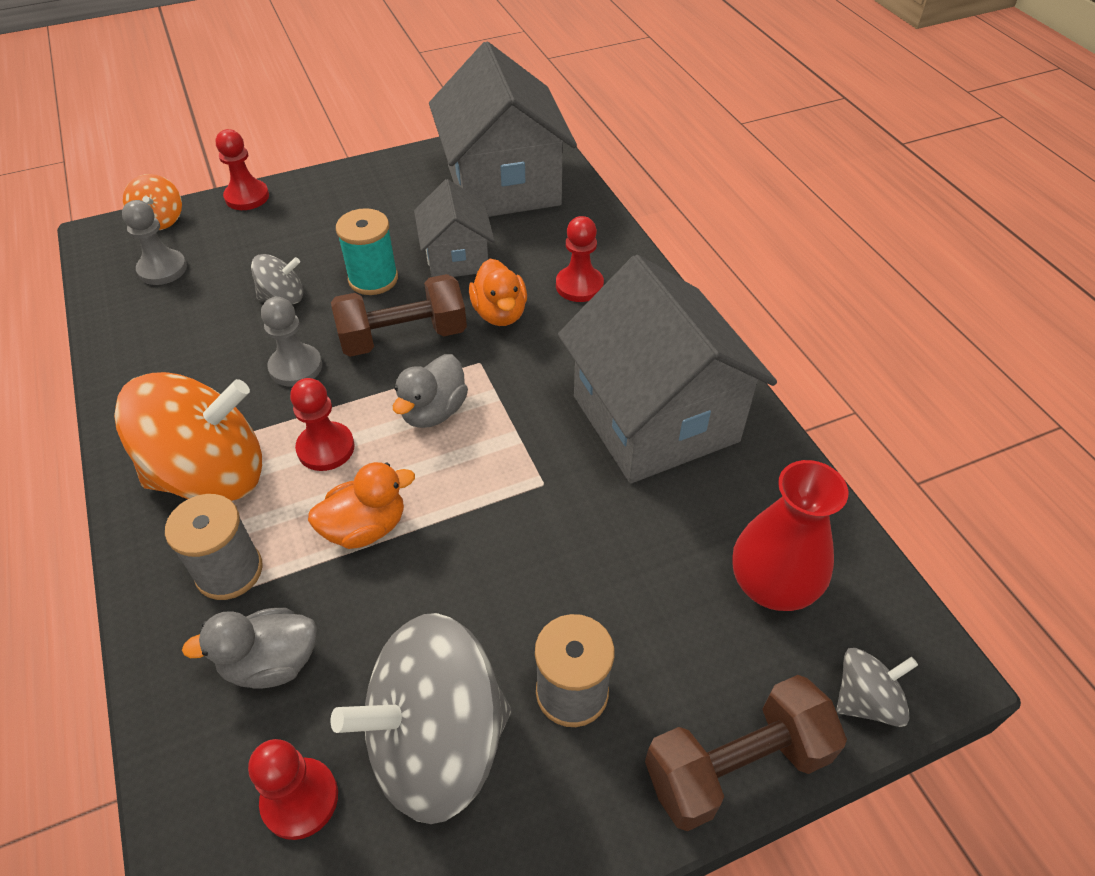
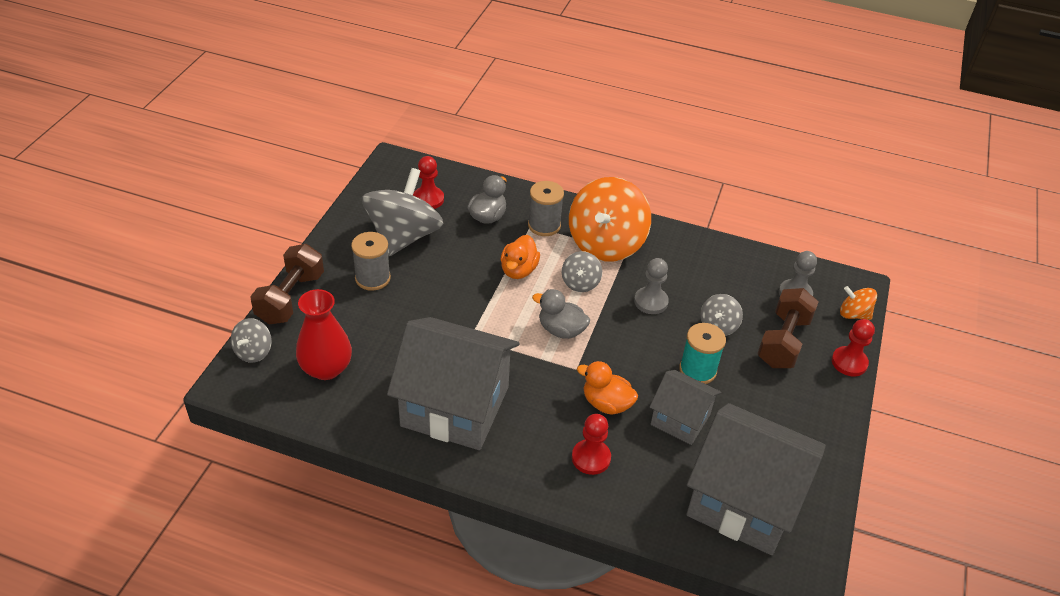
camera: 130 degrees right, 5 degrees down
red pawn [290,378,355,471] -> grey spinning top [561,251,602,292]
brown dumbbell [331,274,467,357] -> brown dumbbell moved to [757,288,818,368]
grey duck [393,354,468,428] -> grey duck turned 45 degrees counterclockwise [532,289,590,339]

